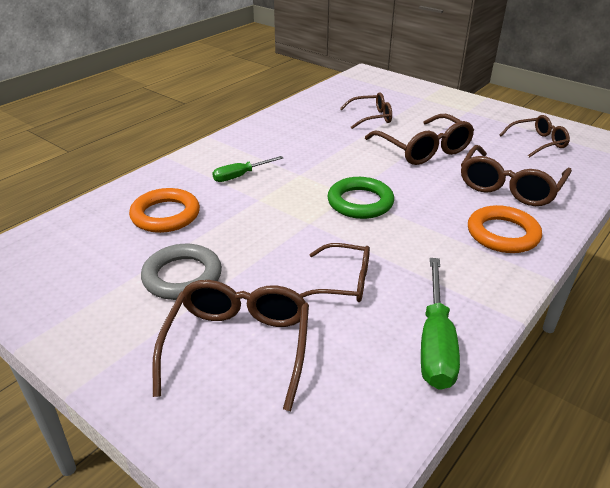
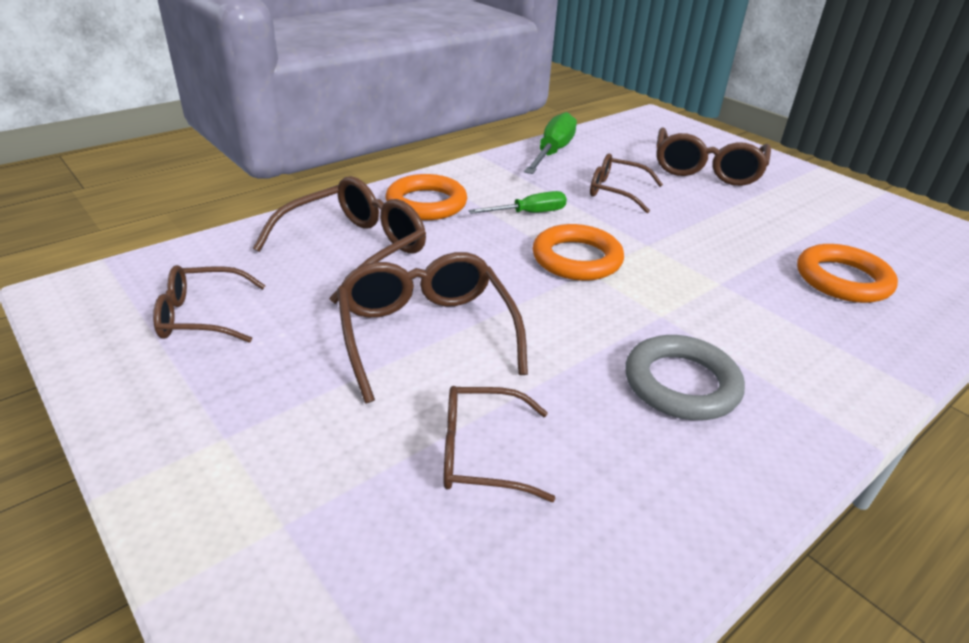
camera: 170 degrees left, 0 degrees up
grey ring [141,244,222,300] -> grey ring moved to [625,335,745,420]
green screwdriver [212,156,283,182] -> green screwdriver moved to [469,191,567,214]
green ring [327,177,394,219] -> orange ring [532,224,624,281]

